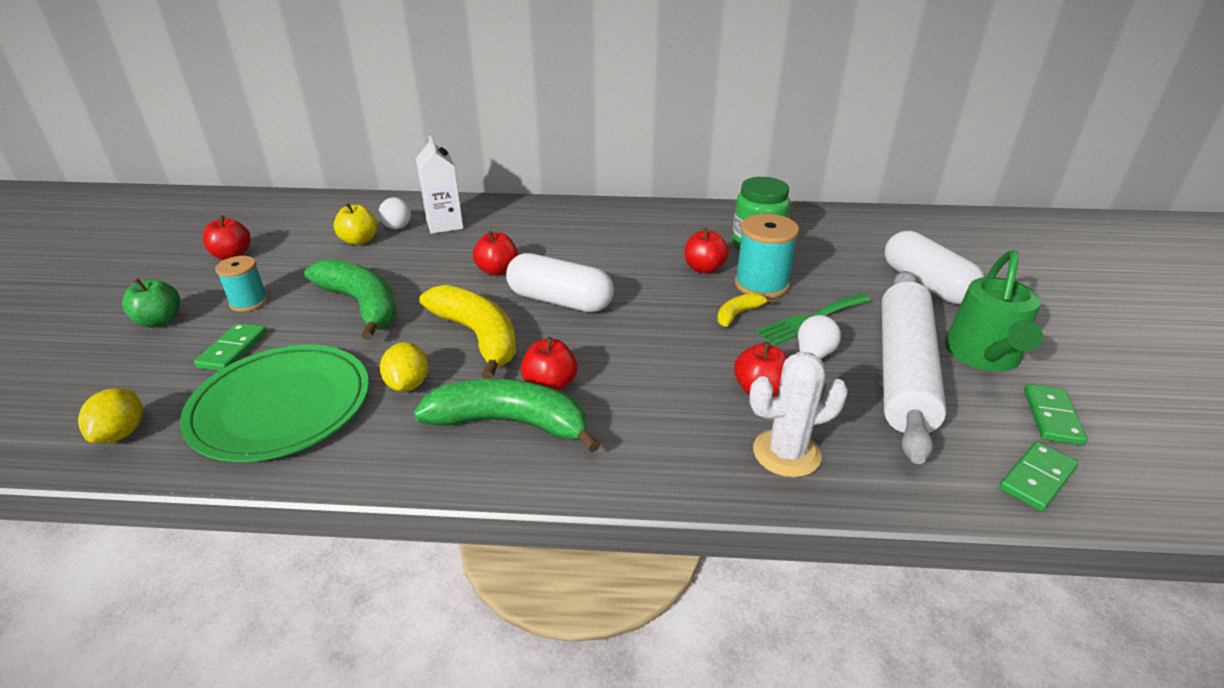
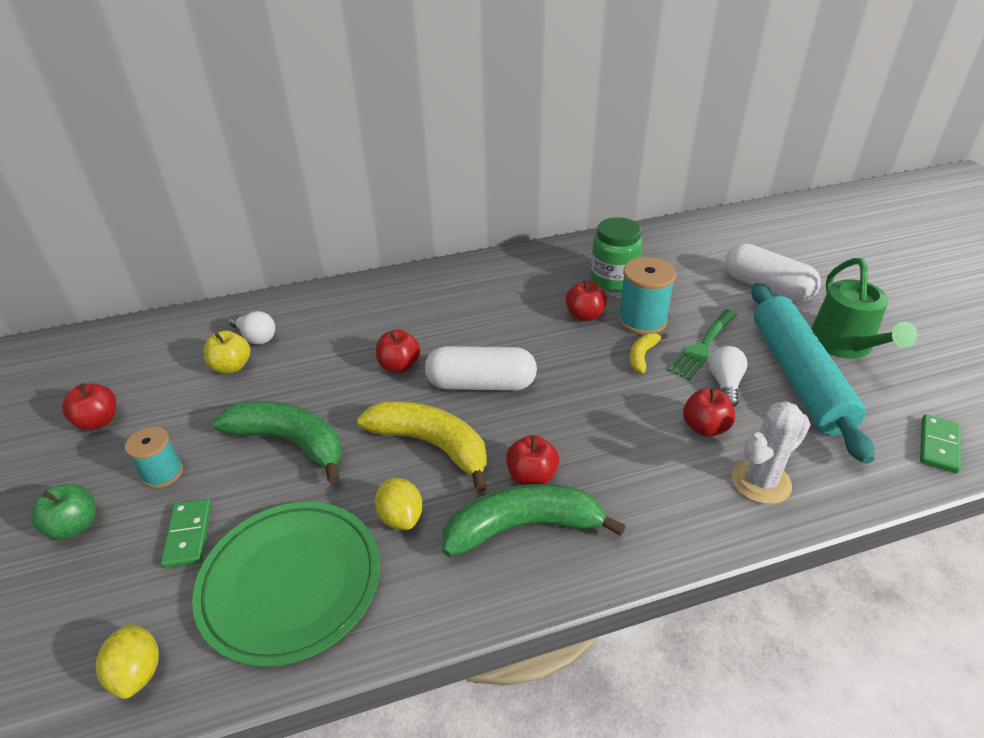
camera: 20 degrees left, 5 degrees up
white carton [416,136,463,234] -> none
white rolling pin [882,271,947,464] -> turquoise rolling pin [751,283,874,464]
green domino [1024,384,1087,445] -> none

